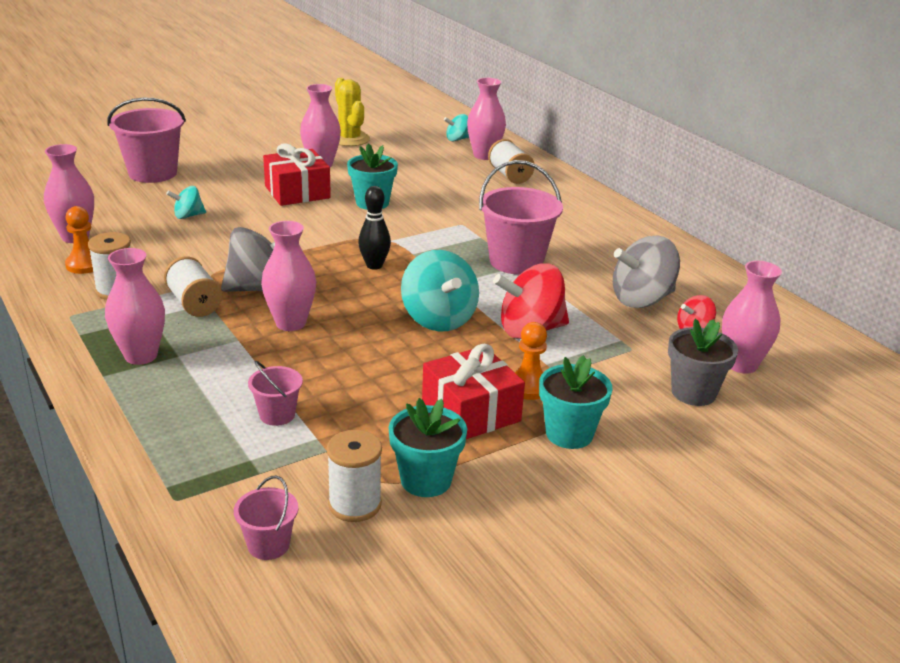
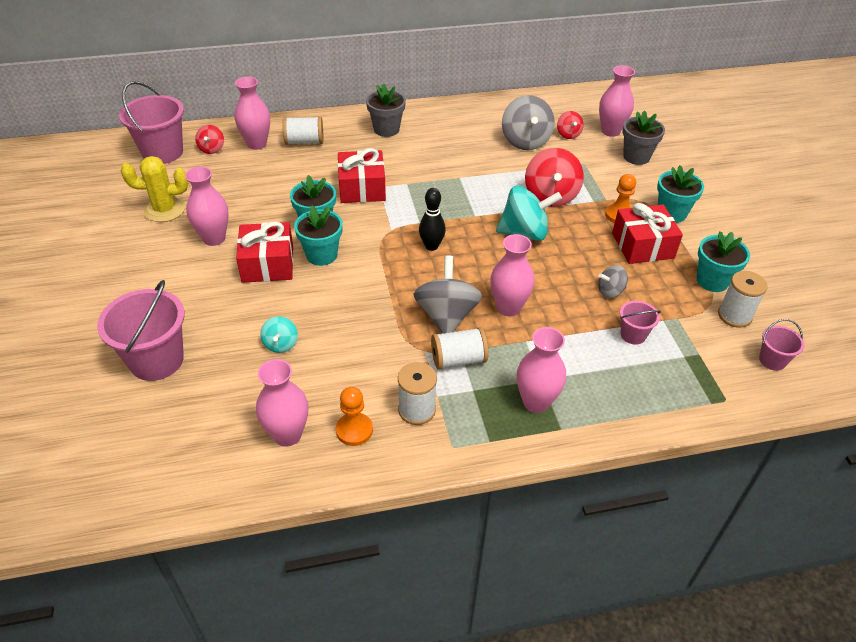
camera: 70 degrees left, 15 degrees up
turquoise spinning top [444,114,469,141] -> red spinning top [195,125,224,154]
pink bucket [479,160,563,275] -> pink bucket moved to [119,81,184,164]
none -> turquoise flower pot [294,205,343,266]
none -> red gift [338,148,386,203]
none -> grey flower pot [366,84,406,137]
none -> grey spinning top [598,265,628,298]

